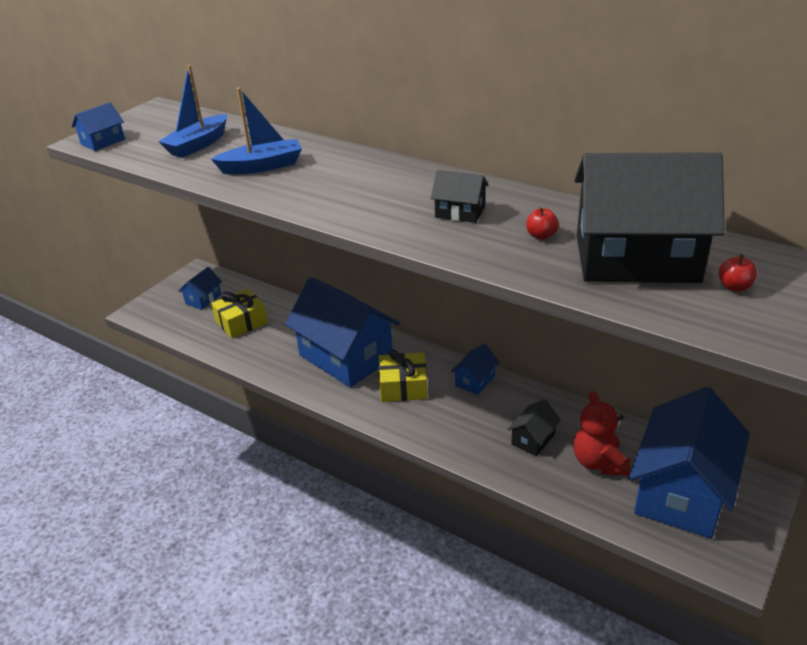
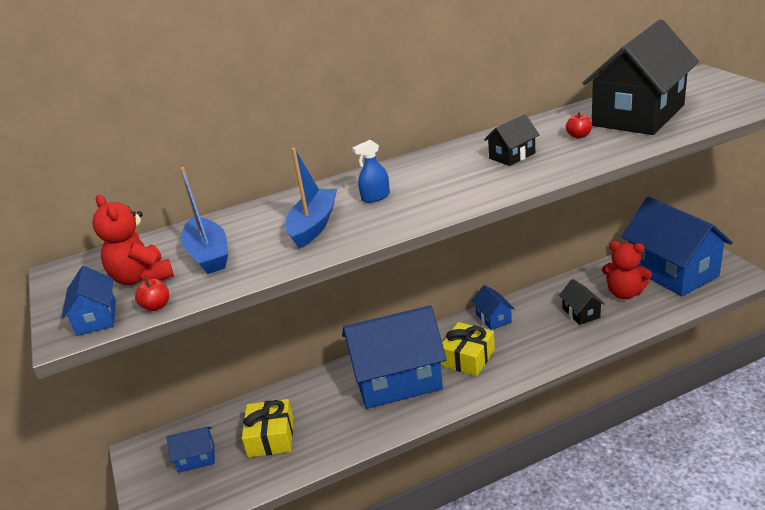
camera: 55 degrees left, 5 degrees down
blue house [179,267,222,310] -> blue house turned 75 degrees counterclockwise [167,427,215,473]
red apple [718,254,757,292] -> red apple moved to [135,278,169,311]
none -> red teddy bear [92,195,174,285]
none -> blue spray bottle [352,140,390,203]

